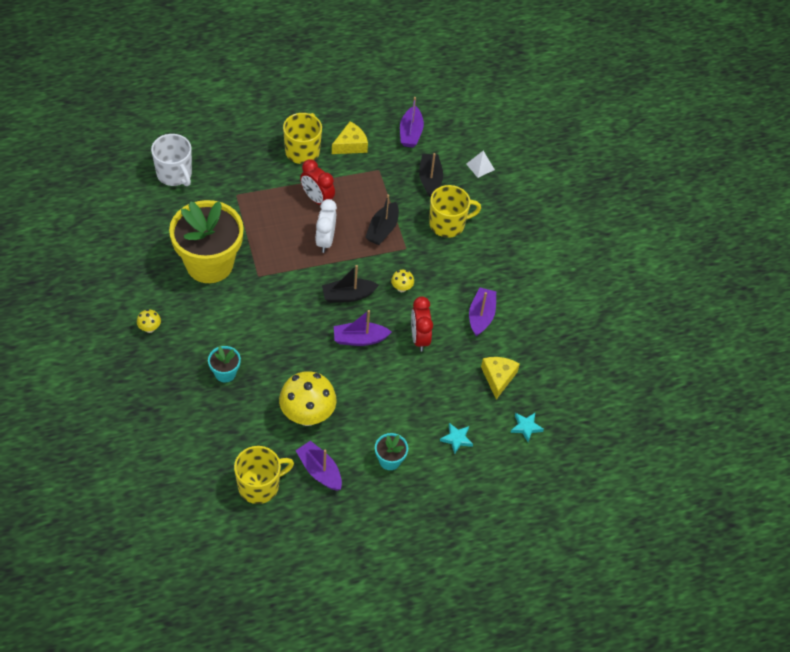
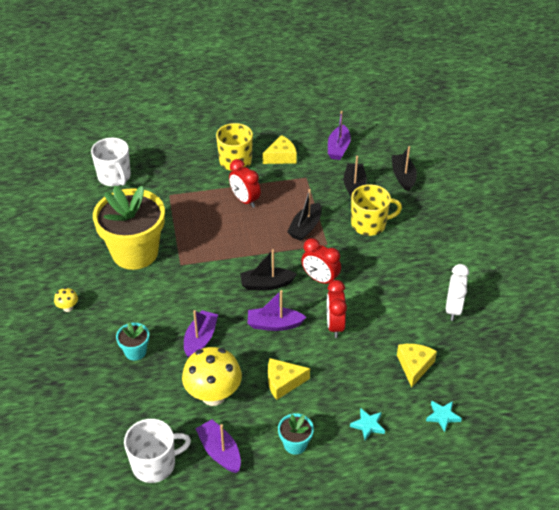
camera: 10 degrees right, 10 degrees down
yellow mug [234,446,294,504] -> white mug [124,419,191,483]
white clock [316,199,337,253] -> white clock moved to [446,264,469,321]
yellow mushroom [391,270,414,292] -> red clock [301,238,341,284]
white pyramid [466,151,495,178] -> black boat [392,146,417,192]
purple boat [469,288,496,336] -> purple boat moved to [184,310,218,358]
none -> yellow cheese [268,358,310,400]

